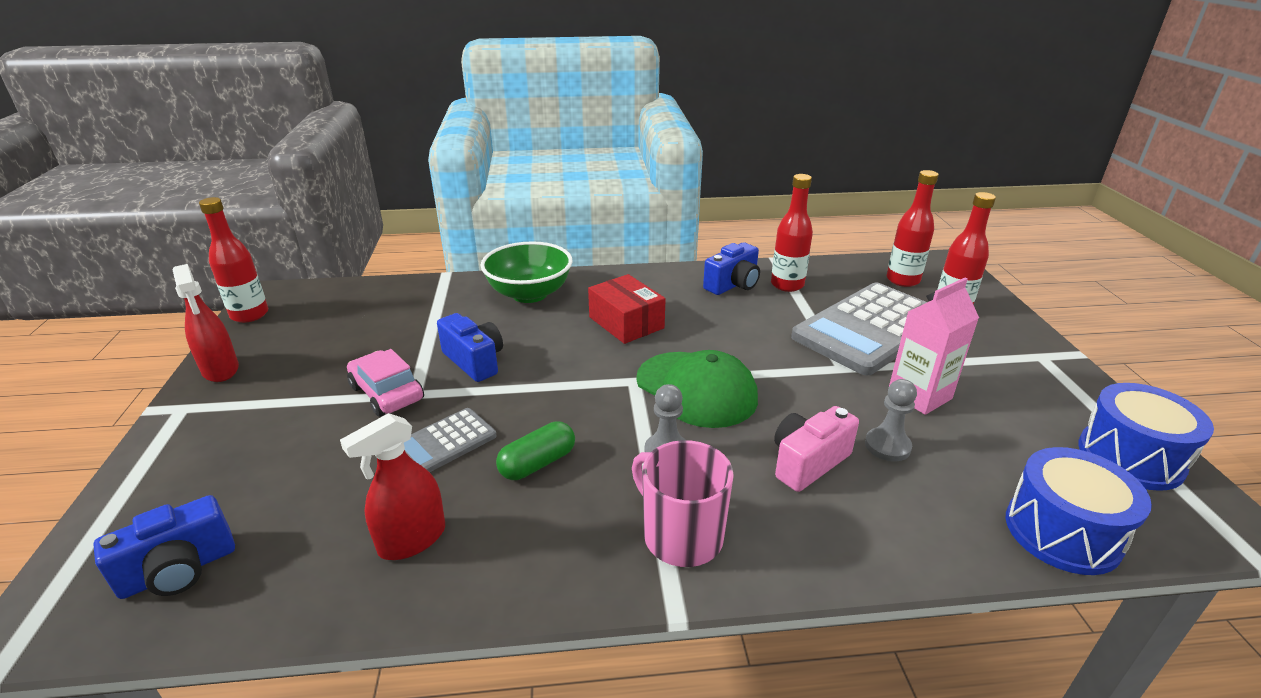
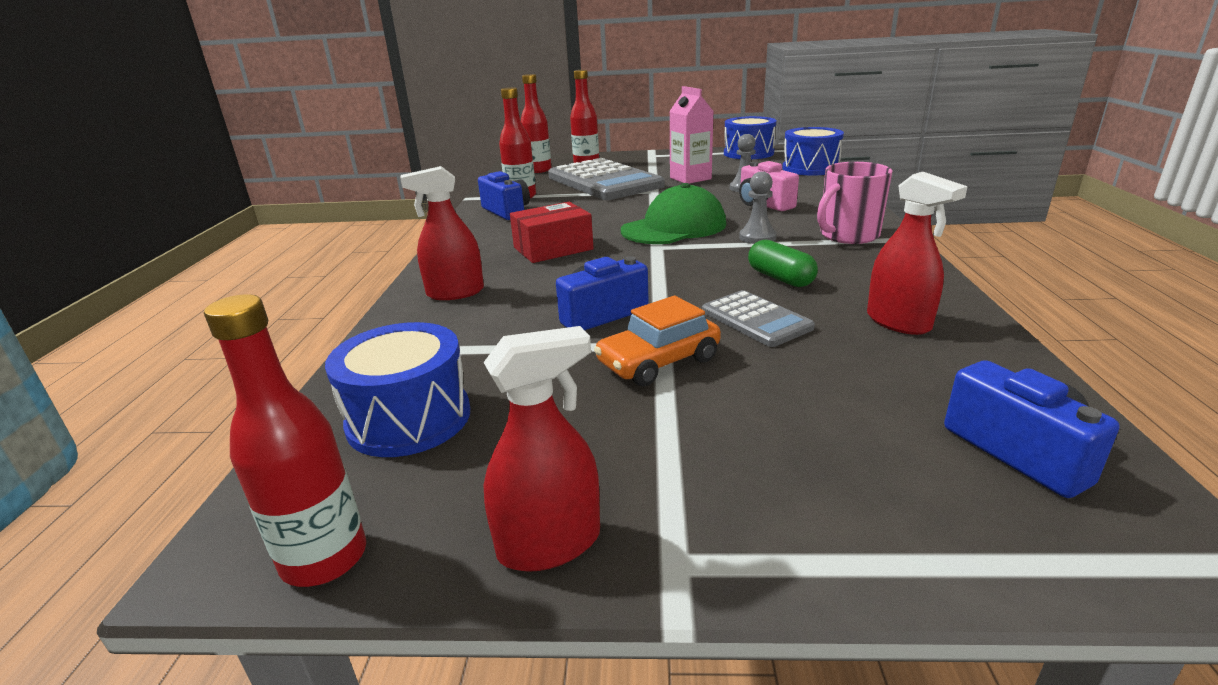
camera: 80 degrees left, 5 degrees down
pink car [347,349,424,417] -> orange car [594,295,721,386]
green bowl [480,241,572,303] -> red spray bottle [400,166,484,300]
none -> blue drum [325,322,470,457]

